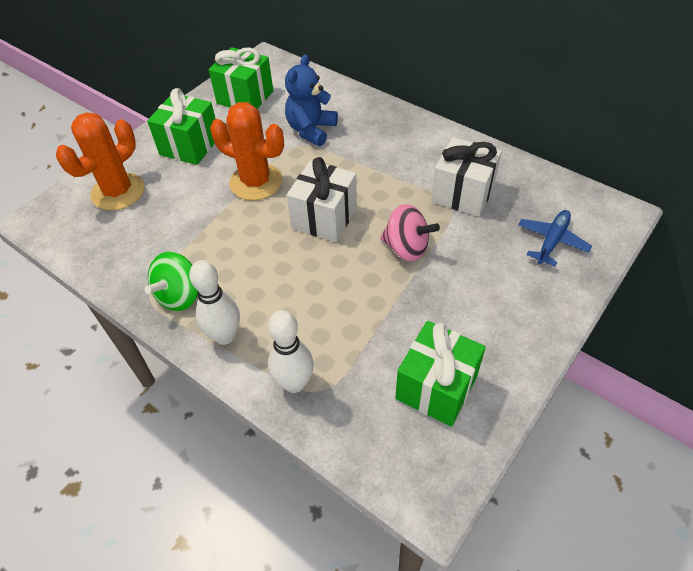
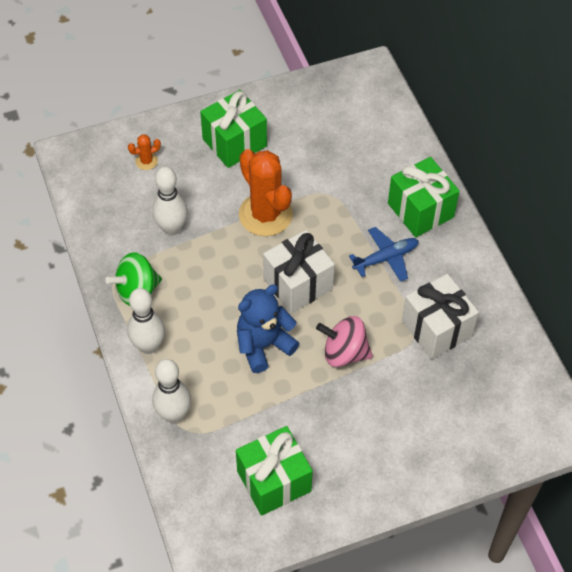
camera: 30 degrees right, 5 degrees up
orange cactus [56,113,145,211] -> orange cactus [128,134,161,170], size x0.43
green gift [209,47,273,109] -> green gift moved to [388,157,459,237]
blue teddy bear [285,54,338,146] -> blue teddy bear moved to [237,285,299,373]
pink spinning top [380,204,440,261] -> pink spinning top turned 135 degrees clockwise [316,316,373,367]
blue plane [518,210,592,266] -> blue plane moved to [349,227,418,282]
none -> white bowling pin [152,167,188,236]

